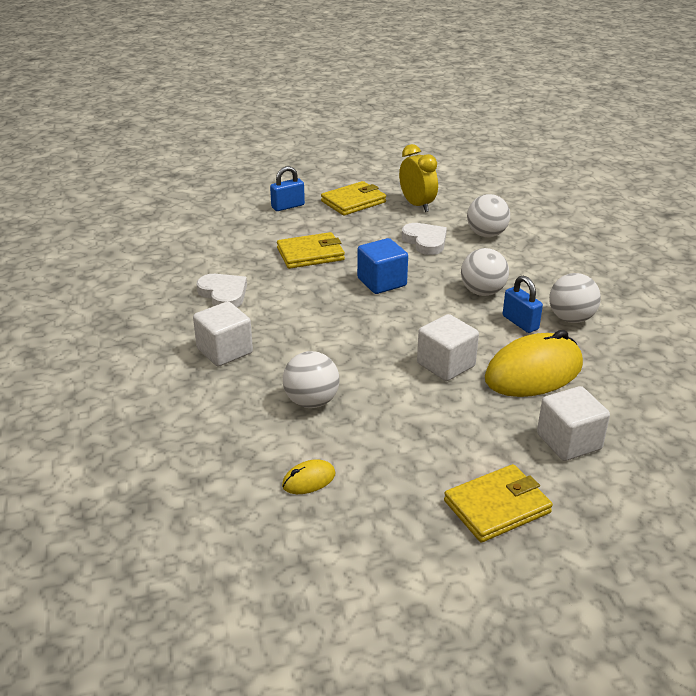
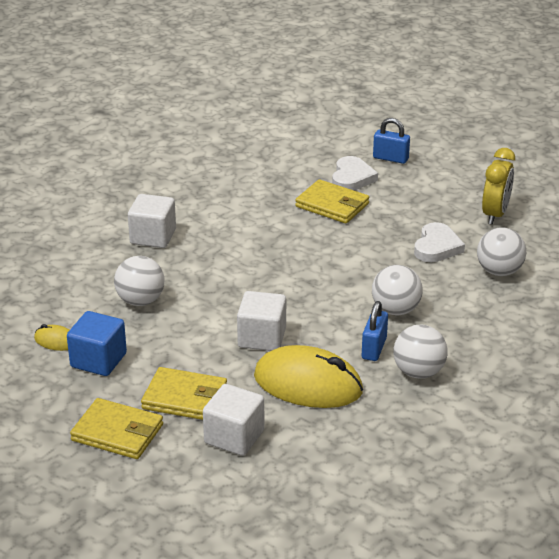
camera: 50 degrees right, 0 degrees up
white heart [197,274,247,307] -> white heart moved to [332,156,378,191]
yellow wallet [321,181,386,216] -> yellow wallet moved to [141,367,227,420]
blue cube [357,238,408,294] -> blue cube moved to [67,311,127,376]

